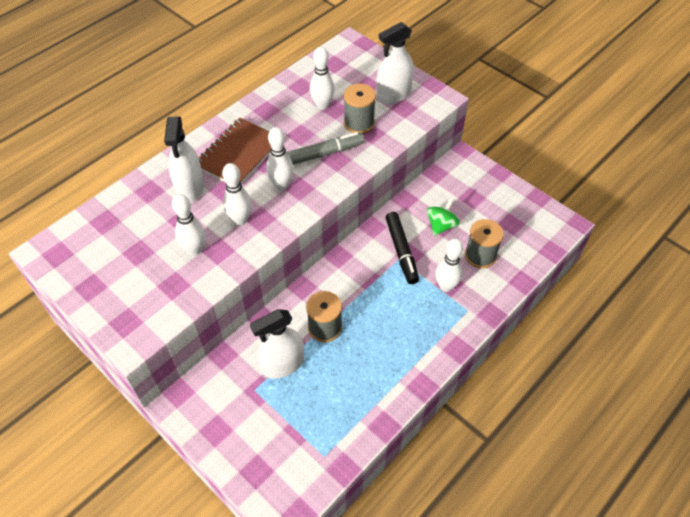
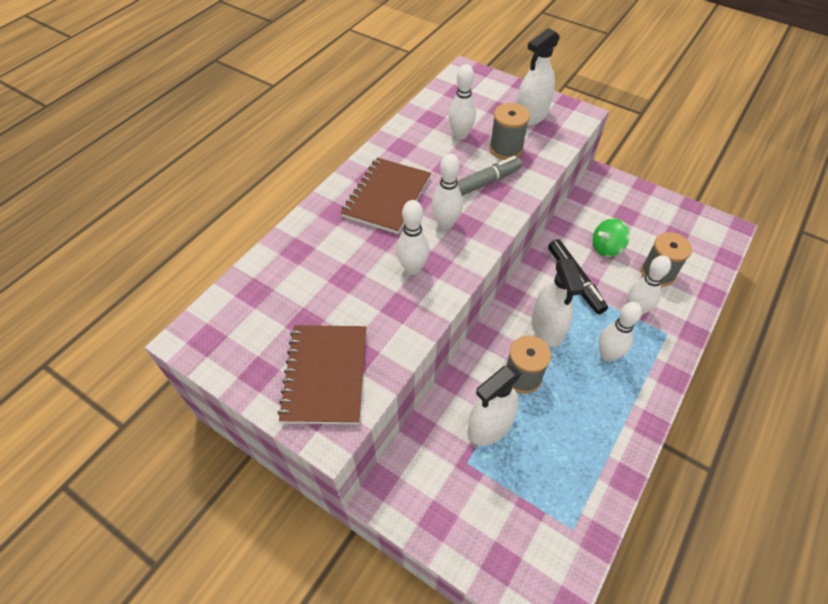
camera: 10 degrees left, 0 degrees up
white spray bottle [164,117,204,202] -> white spray bottle moved to [532,258,585,347]
white bowling pin [172,194,205,256] -> white bowling pin moved to [599,302,642,362]
green spinning top [427,198,460,236] -> green spinning top turned 135 degrees counterclockwise [592,218,630,257]
none -> brown notebook [277,325,366,424]

